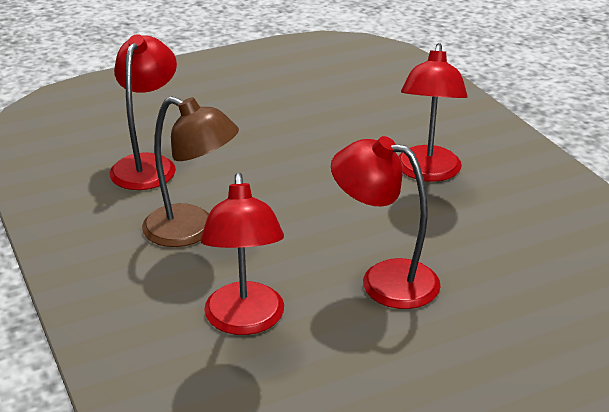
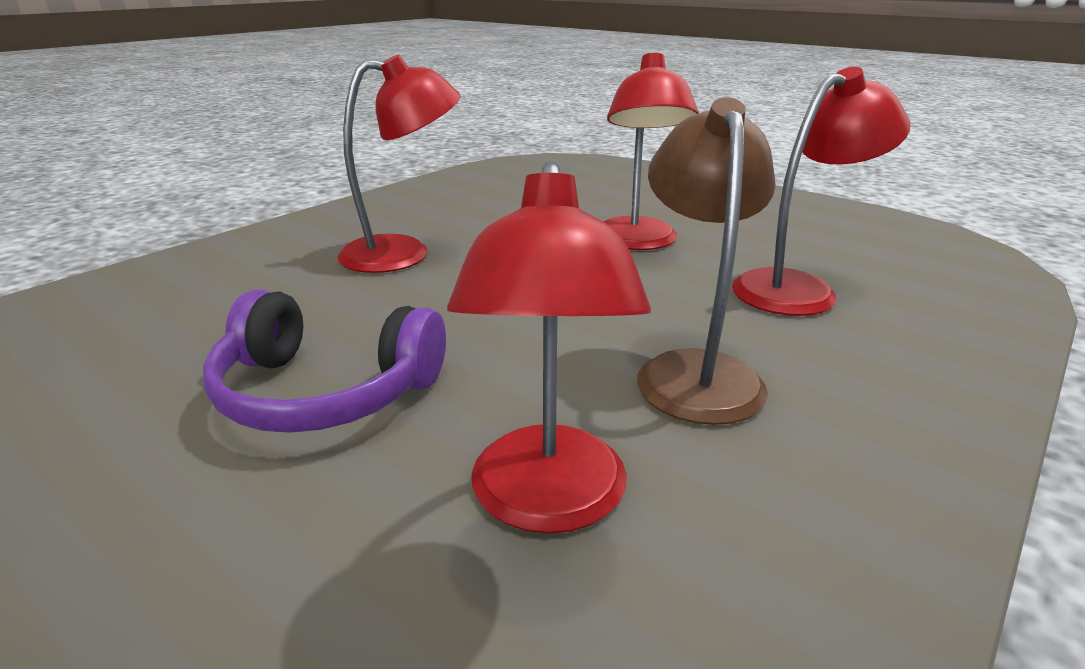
camera: 115 degrees left, 5 degrees down
red lamp [109,34,177,190] -> red lamp turned 75 degrees counterclockwise [447,161,651,533]
none -> purple headphones [203,289,446,433]

